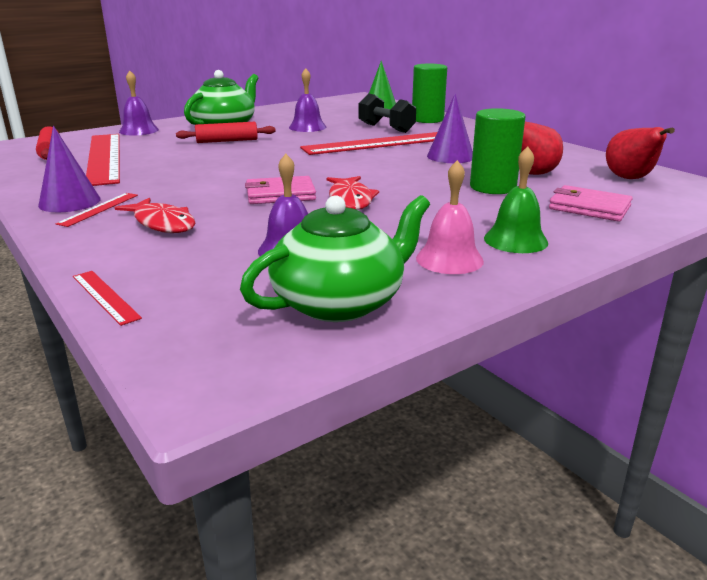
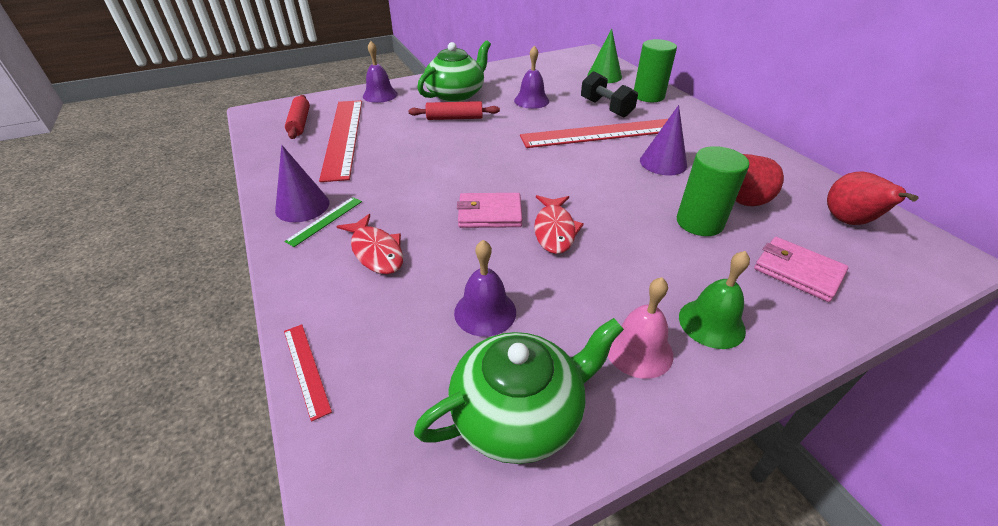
camera: 10 degrees right, 15 degrees up
red ruler [56,193,138,227] -> green ruler [284,197,362,247]

